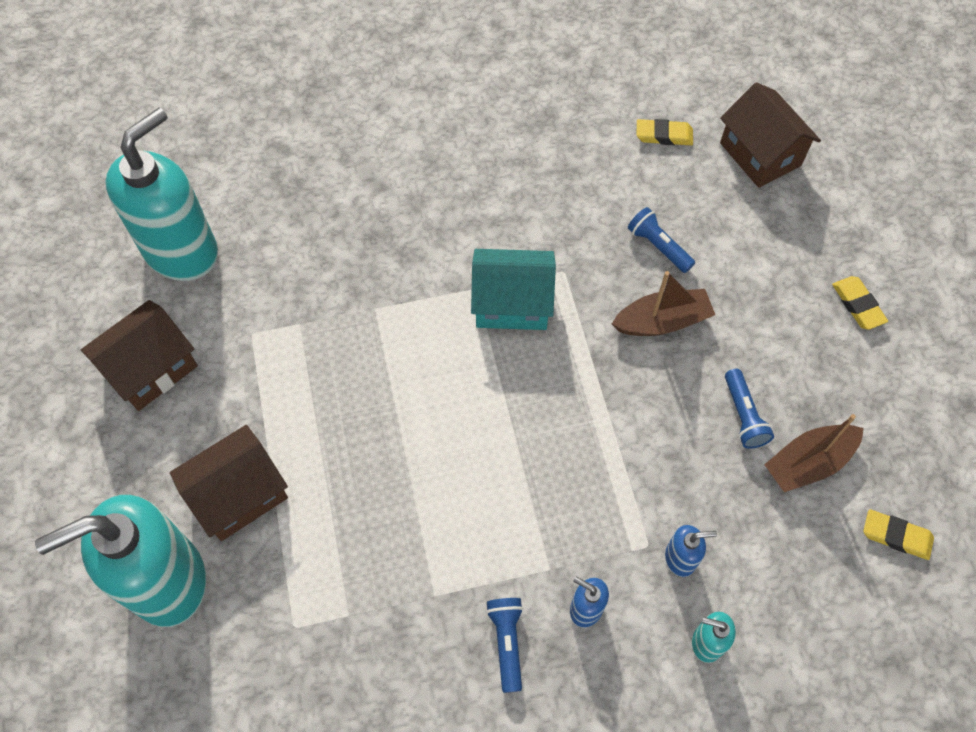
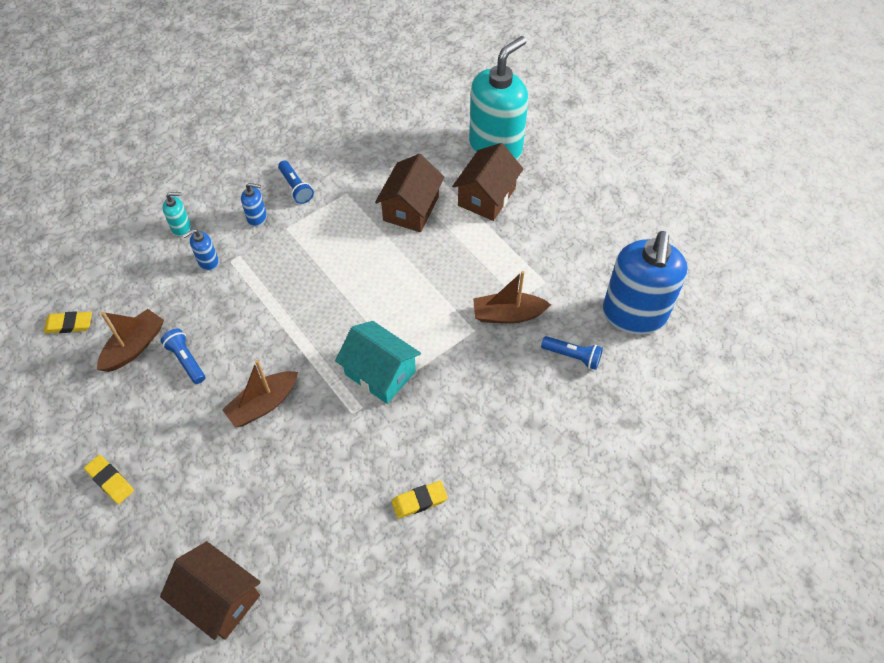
camera: 155 degrees right, 5 degrees down
brown house [81,300,198,411] -> brown house moved to [375,154,445,232]
turquoise soap dispenser [105,108,218,281] -> blue soap dispenser [603,231,688,335]
turquoise house [471,249,556,330] -> turquoise house turned 60 degrees clockwise [335,321,421,404]
blue flashlight [628,207,695,273] -> blue flashlight moved to [541,336,603,370]
yellow eraser [637,119,693,146] -> yellow eraser moved to [392,481,448,519]
none -> brown boat [473,271,551,324]

